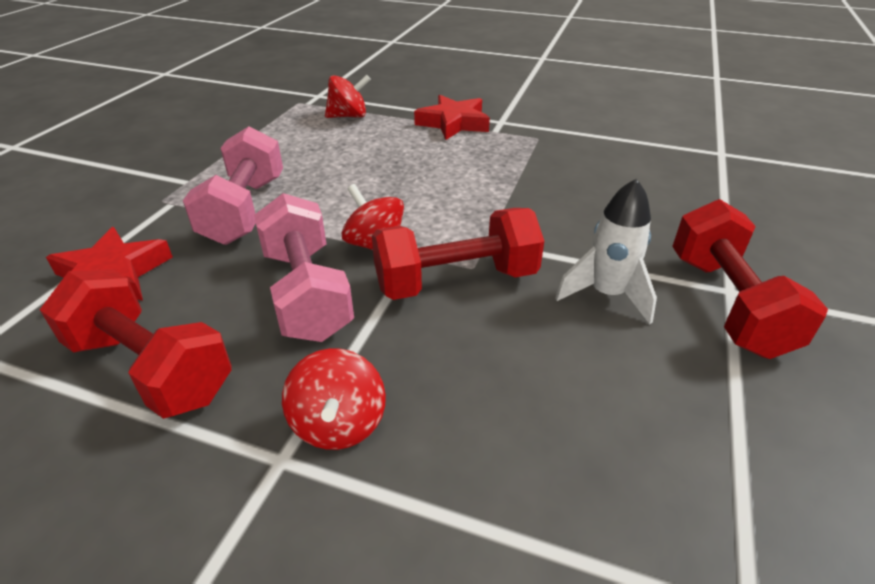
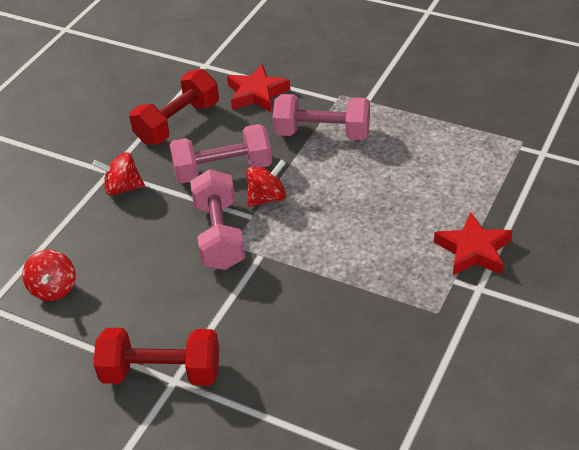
camera: 100 degrees right, 5 degrees up
red spinning top [325,75,371,118] -> red spinning top moved to [22,249,76,301]
red dumbbell [372,208,544,300] -> pink dumbbell [190,169,245,270]
white rocket [555,178,657,324] -> none

